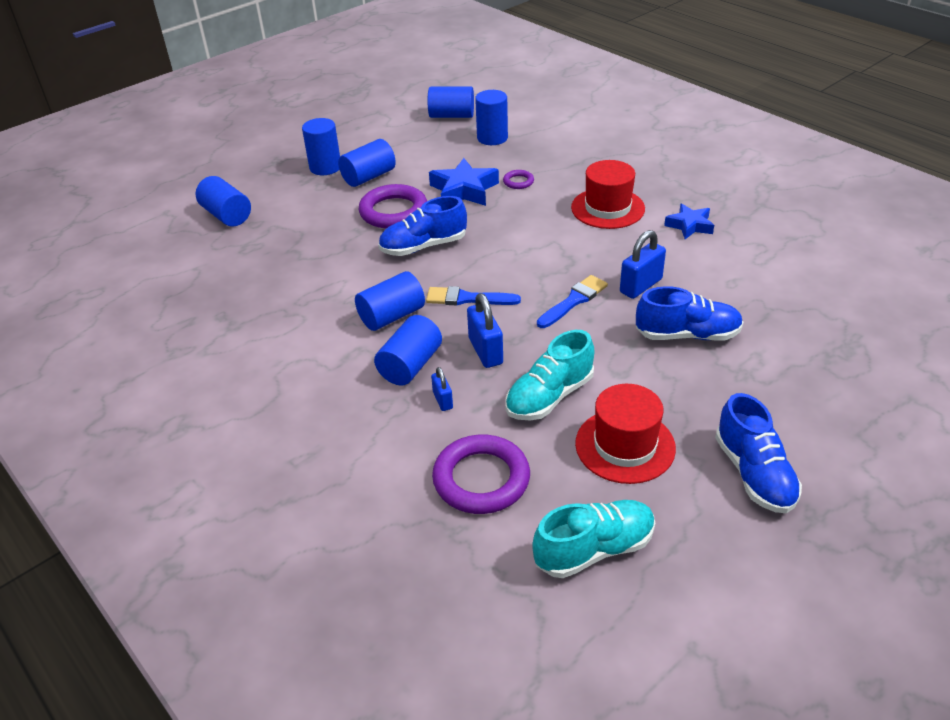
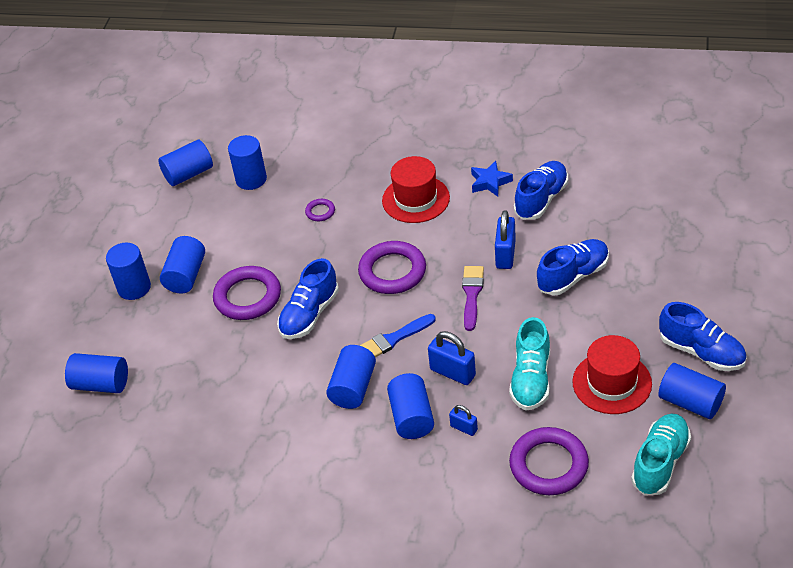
camera: 35 degrees left, 5 degrees up
blue star [429,158,499,206] -> none
blue brush [537,275,608,328] -> purple brush [462,266,484,331]
none -> purple ring [358,241,426,294]
none -> blue shoe [514,161,568,220]
none -> blue cylinder [658,363,726,419]

